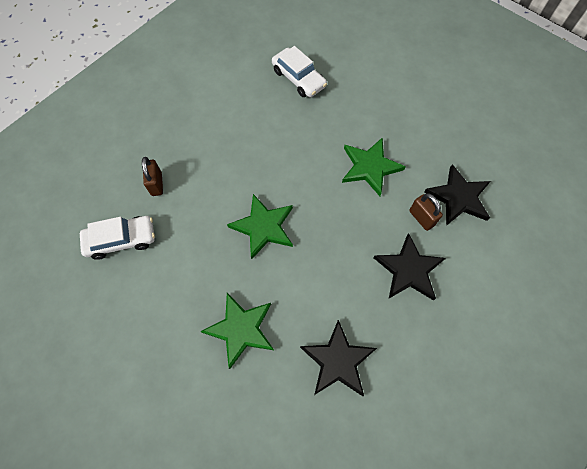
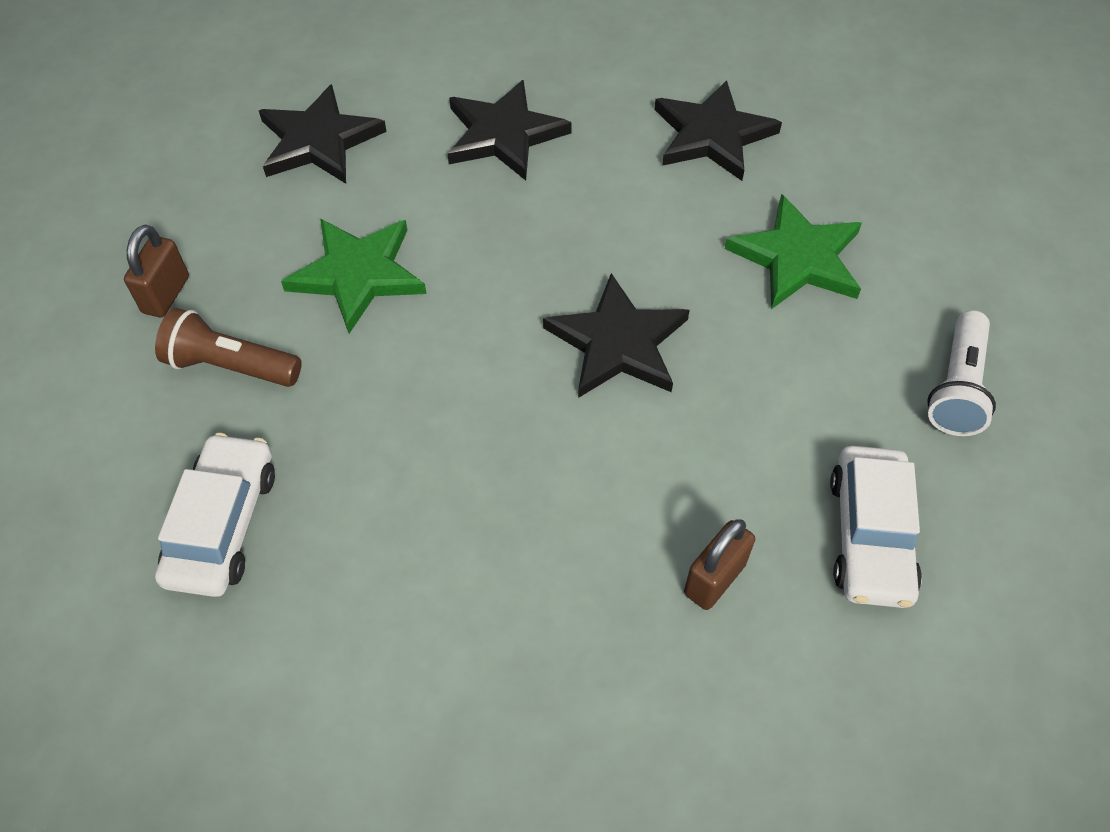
camera: 130 degrees left, 10 degrees down
white car [80,216,155,260] -> white car turned 120 degrees counterclockwise [830,446,922,608]
green star [227,194,293,259] -> black star [543,273,690,398]
brown padlock [409,193,443,231] -> brown padlock moved to [124,225,189,317]
none -> brown flashlight [155,308,302,387]
none -> white flashlight [927,310,996,436]

